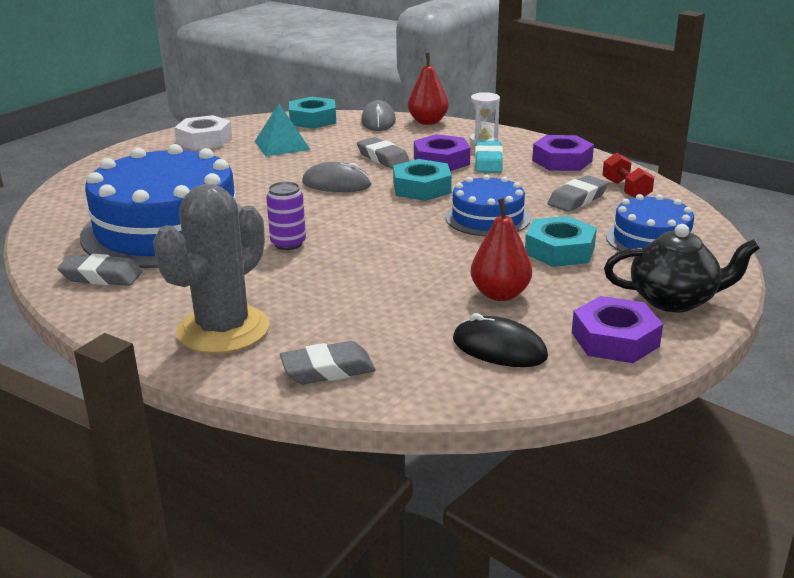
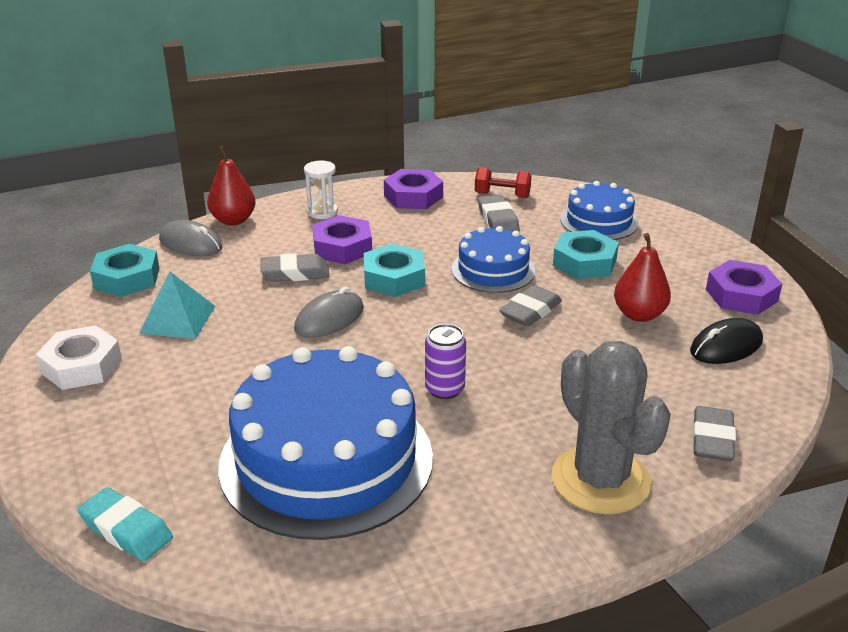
camera: 60 degrees left, 5 degrees up
grey eraser [57,254,143,286] -> grey eraser moved to [499,285,562,327]
turquoise eraser [475,140,503,173] -> turquoise eraser moved to [78,487,173,561]
black teapot [604,224,760,313] -> none

